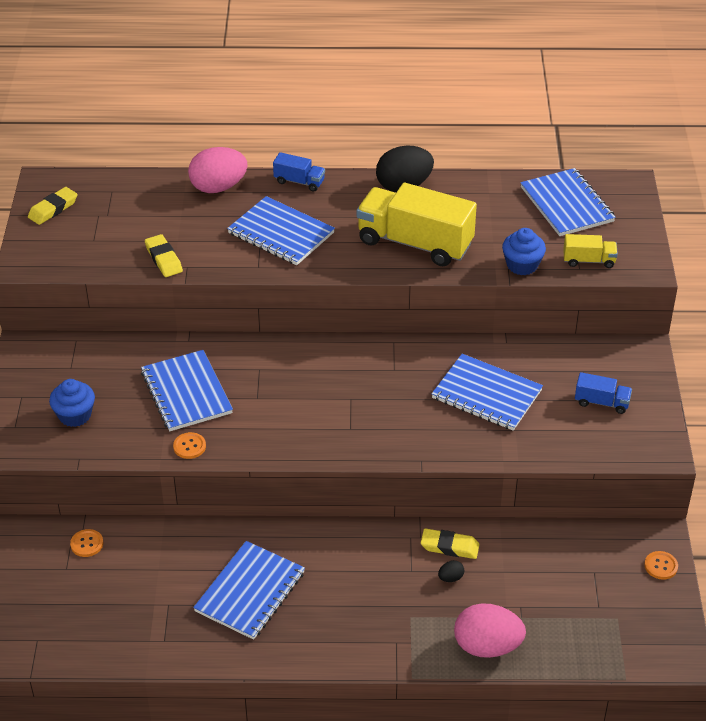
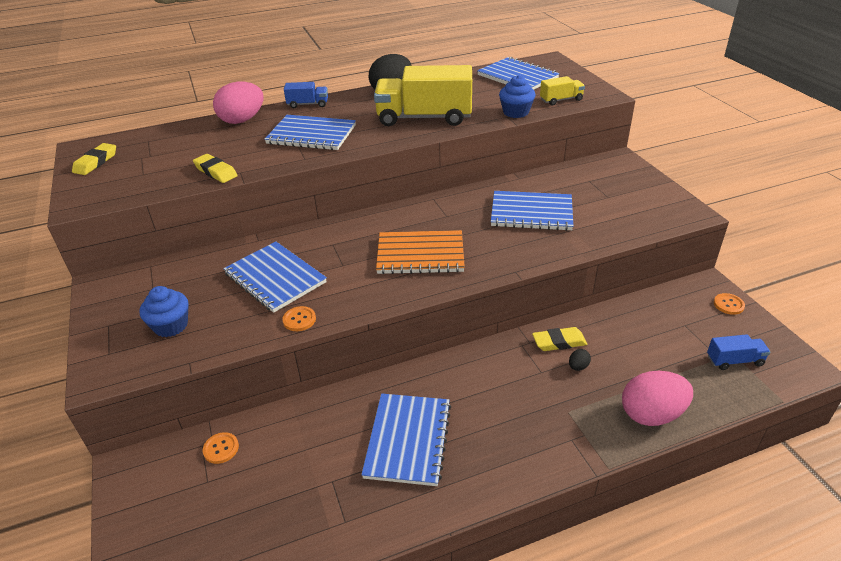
camera: 20 degrees left, 5 degrees down
blue truck [575,372,632,414] -> blue truck moved to [707,334,770,370]
none -> orange notebook [376,230,465,274]

